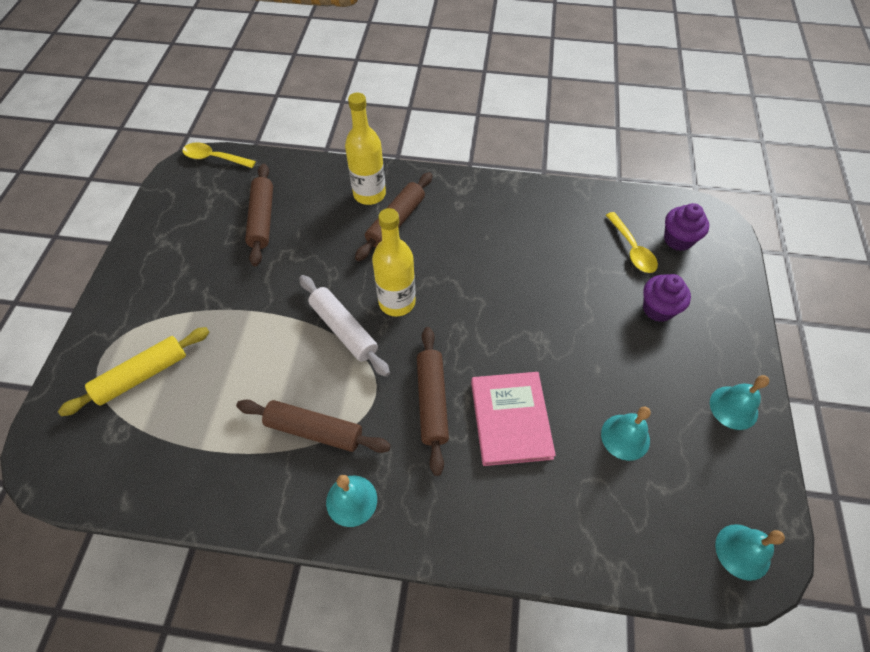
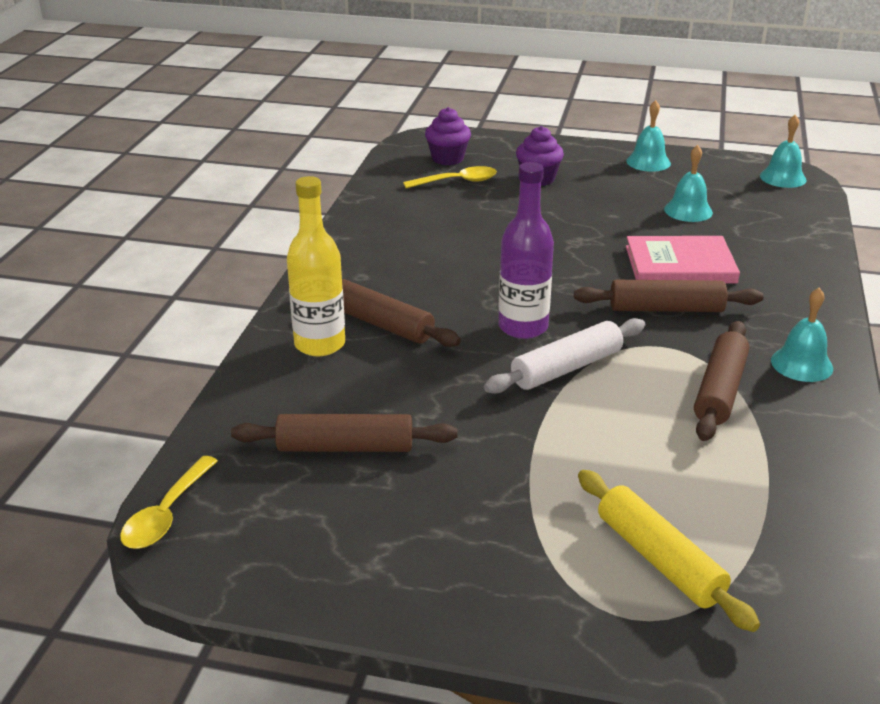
camera: 85 degrees left, 25 degrees down
yellow bottle [372,208,416,316] -> purple bottle [498,162,554,339]

